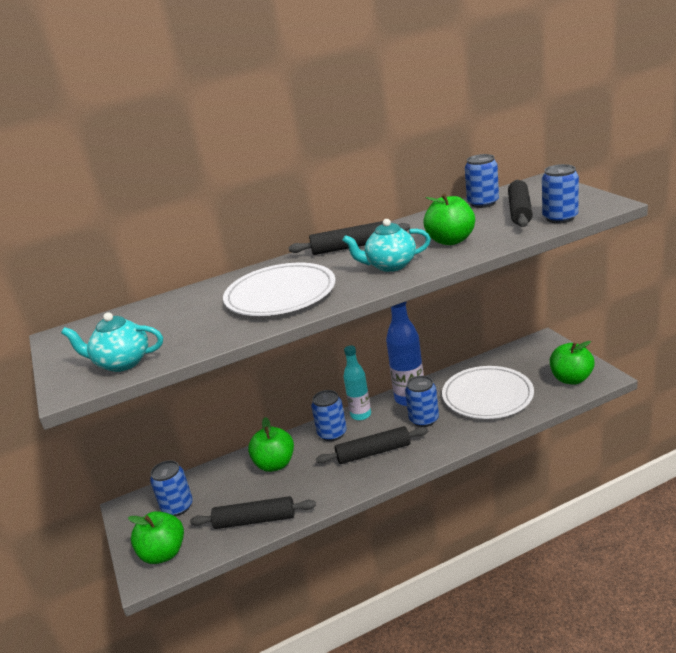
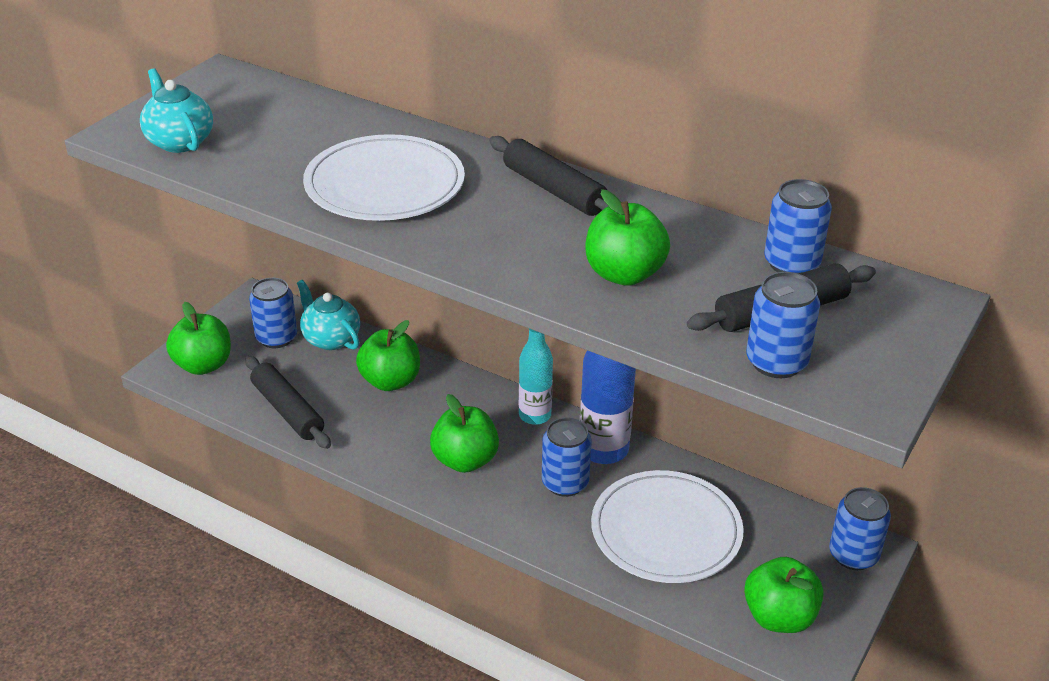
camera: 50 degrees right, 10 degrees up
blue can [311,390,347,441] -> blue can moved to [829,487,891,570]
black rolling pin [316,426,428,464] -> green apple [430,394,499,473]
turquoise teapot [342,219,431,272] -> turquoise teapot moved to [297,280,360,350]

